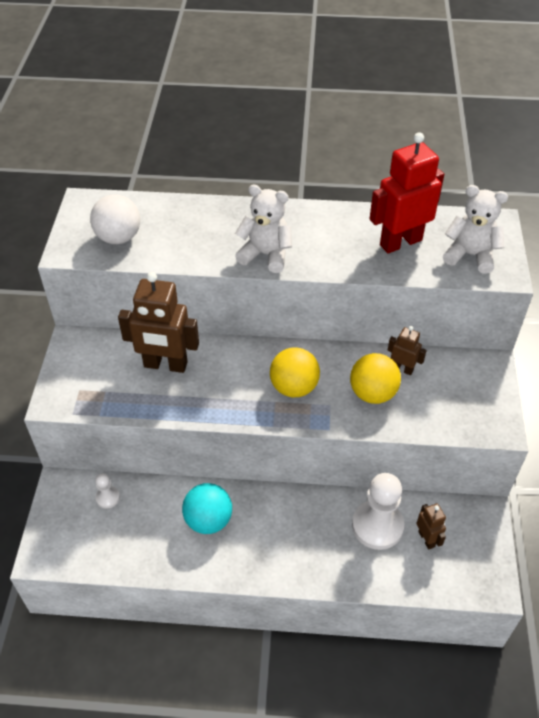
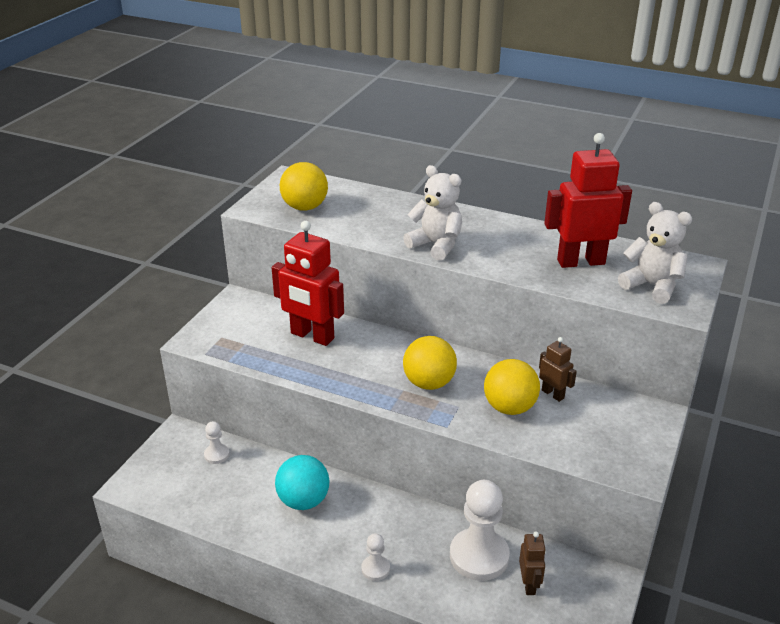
camera: 20 degrees right, 15 degrees down
white ball [90,194,140,244] -> yellow ball [280,162,328,211]
brown robot [118,272,199,373] -> red robot [271,221,344,346]
none -> white pawn [361,533,390,581]

